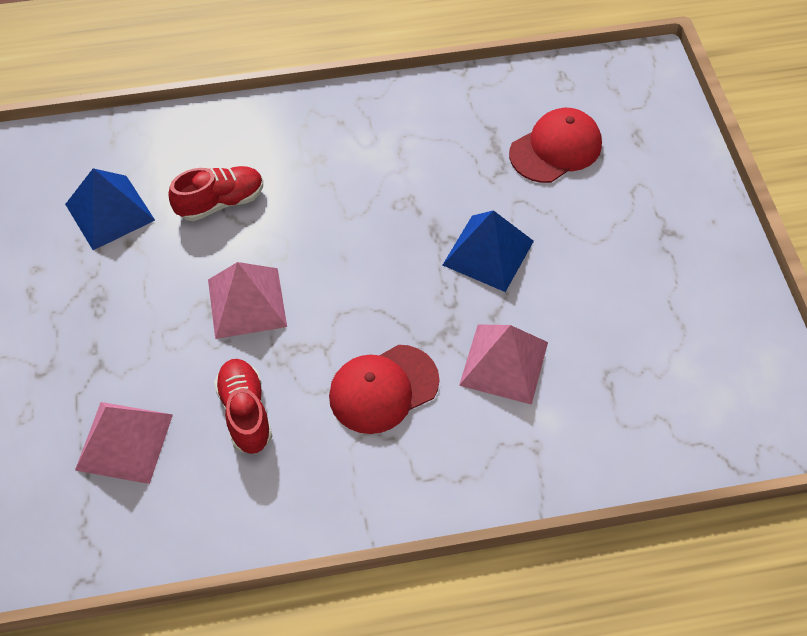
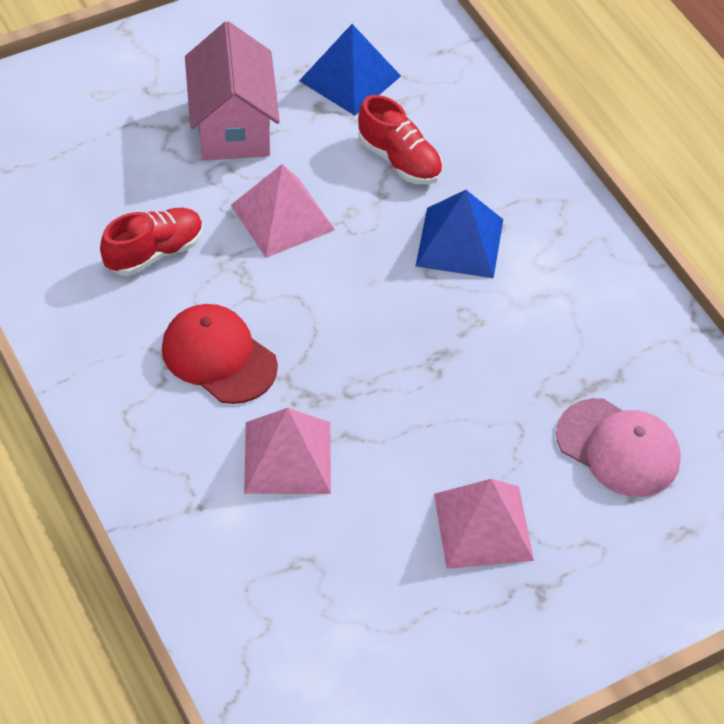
camera: 70 degrees right, 5 degrees down
pink pyramid [75,402,173,484] -> pink pyramid moved to [434,479,534,569]
blue pyramid [443,210,534,292] -> blue pyramid moved to [415,190,503,278]
red cap [509,108,602,183] -> pink cap [556,398,681,497]
none -> pink house [185,21,280,160]

